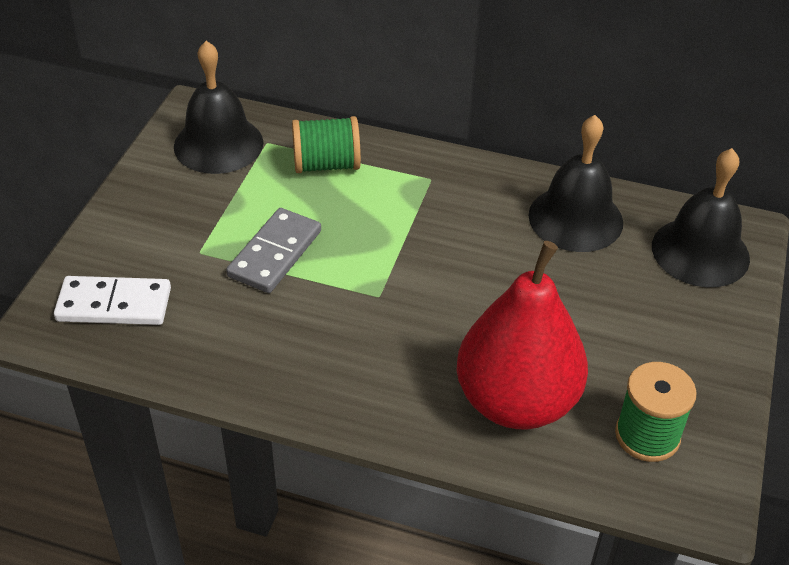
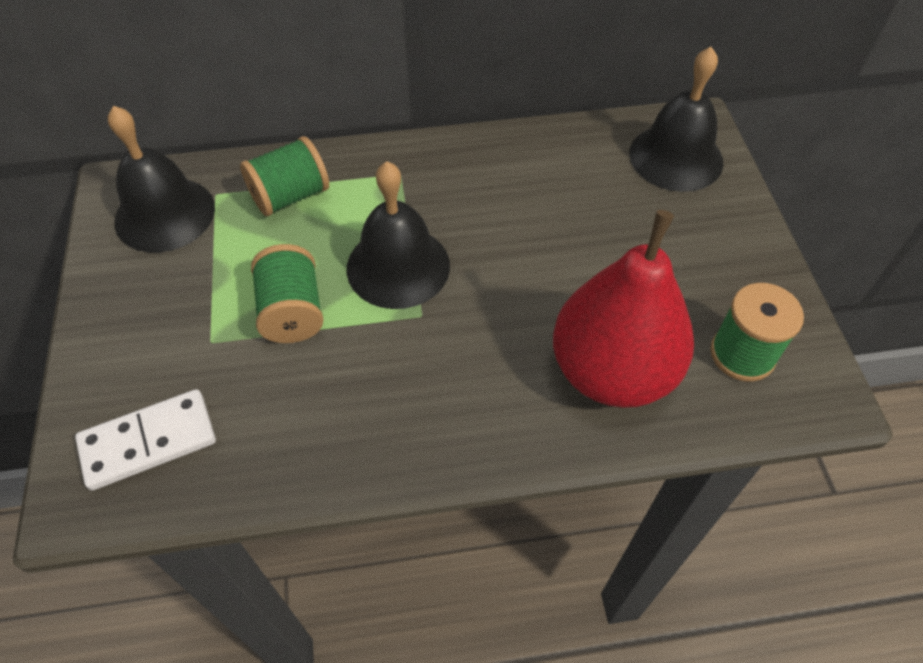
camera: 25 degrees left, 10 degrees up
grey domino [226,208,321,293] -> green spool [251,244,323,343]
black bell [529,115,623,252] -> black bell moved to [347,161,450,309]

